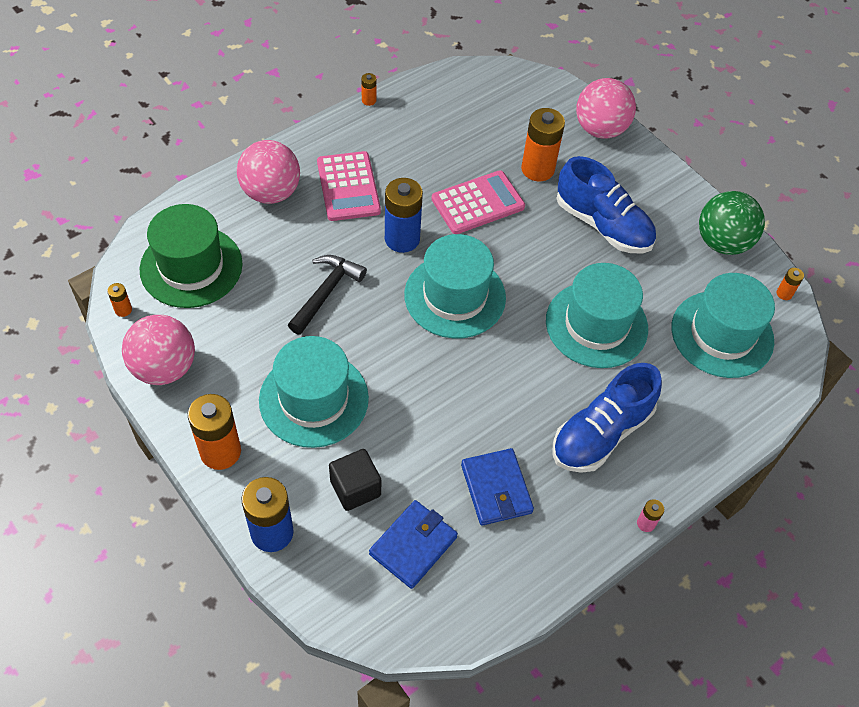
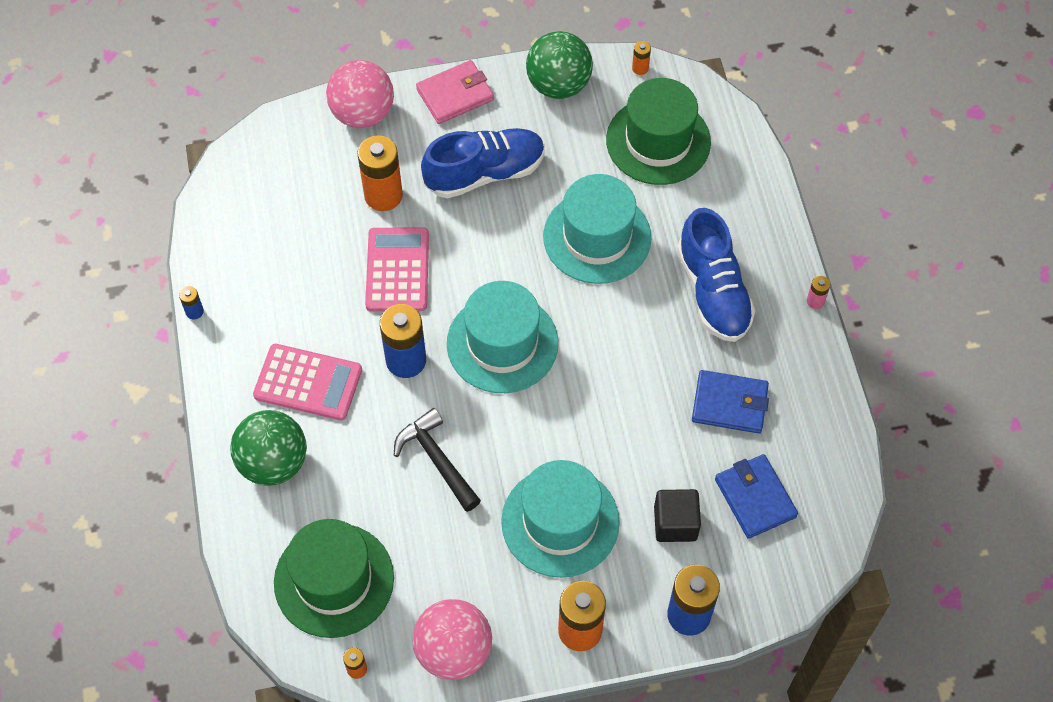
camera: 60 degrees left, 5 degrees up
pink ball [237,140,300,204] -> green ball [230,410,307,486]
orange battery [361,73,376,106] -> blue battery [179,286,204,319]
turquoise hat [672,273,775,378] -> green hat [606,78,711,185]
none -> pink wallet [416,60,494,124]

